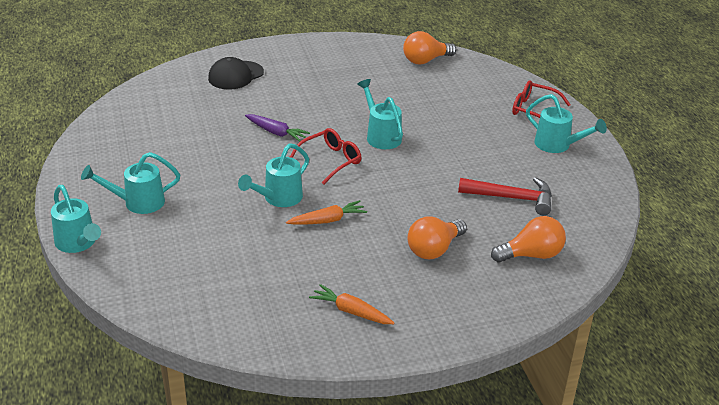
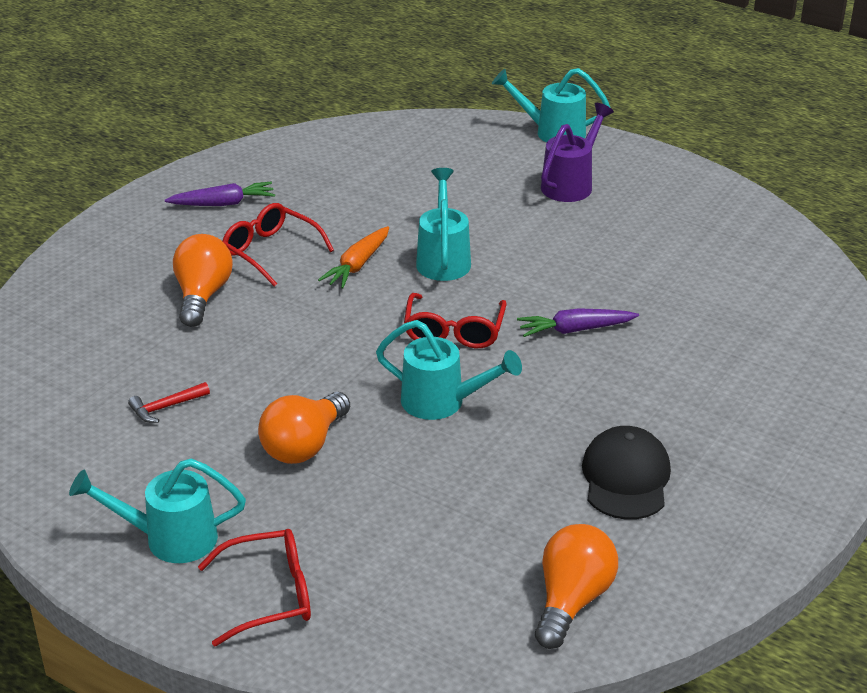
camera: 140 degrees right, 0 degrees up
turquoise watering can [81,152,180,214] -> purple watering can [541,103,614,202]
black cap [208,57,264,89] -> black cap moved to [582,426,671,520]
orange carrot [309,284,394,324] -> purple carrot [165,182,275,206]
red hammer [458,177,552,215] -> red hammer [128,382,210,423], size x0.51
orange light bulb [491,216,566,263] -> orange light bulb moved to [258,392,350,464]
none -> red glasses [223,203,334,286]

